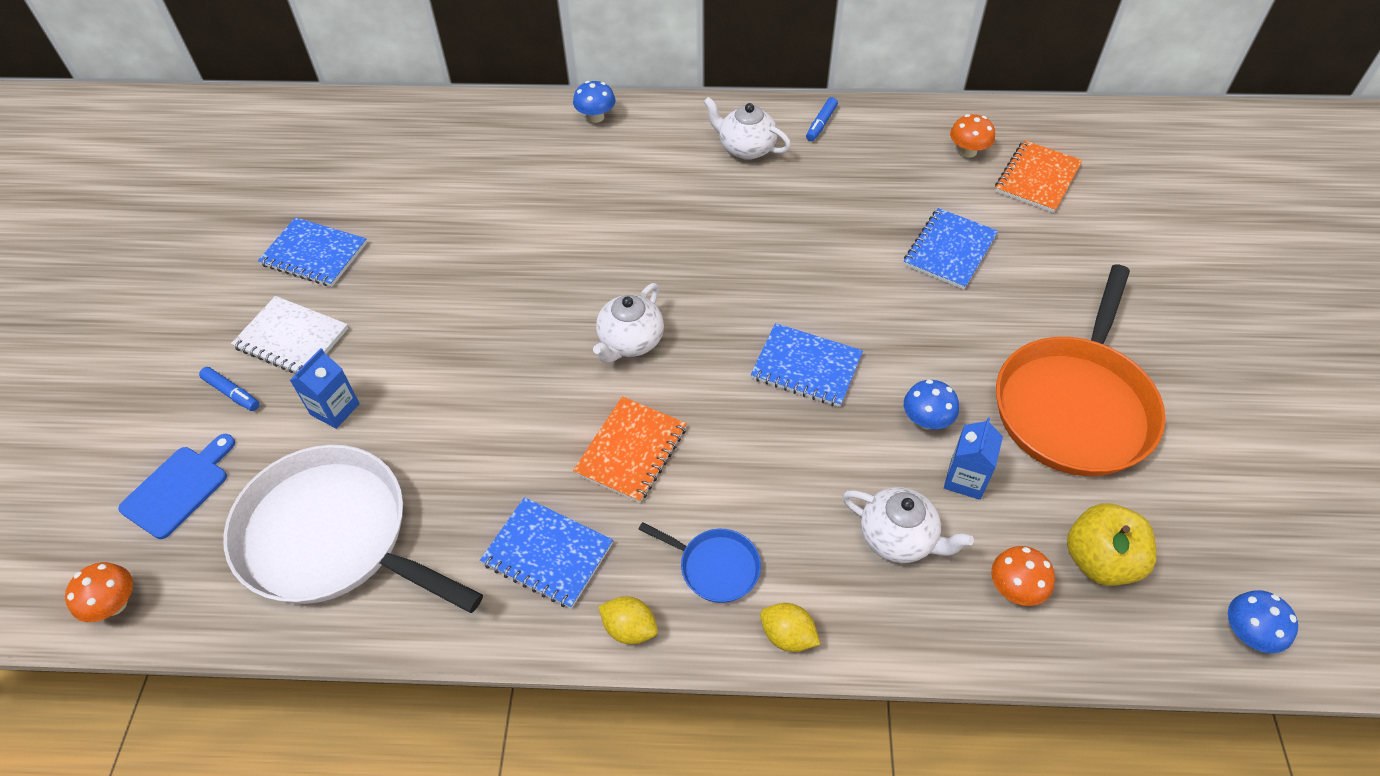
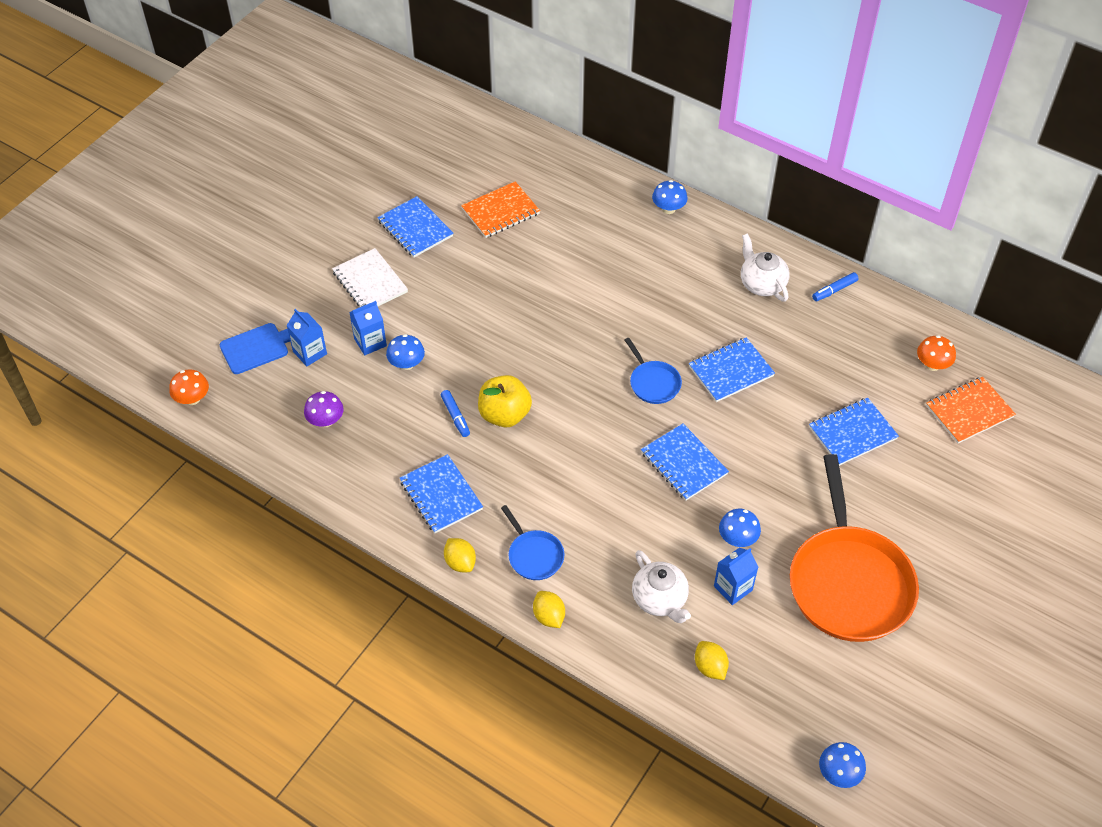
camera: 30 degrees right, 0 degrees up
blue marker [199,367,260,411] -> blue marker moved to [441,390,470,437]
white pan [223,445,483,613] -> purple mushroom [304,391,343,427]
orange notebook [573,396,687,503] -> orange notebook moved to [461,181,540,238]
white teapot [593,283,664,363] -> none
orange mushroom [991,546,1055,606] -> yellow lemon [695,641,729,680]
orange pan [996,264,1166,476] -> orange pan turned 60 degrees counterclockwise [790,454,919,642]
yellow apple [1067,503,1157,586] -> yellow apple moved to [478,375,532,427]
none -> blue carton [286,309,327,366]
none -> blue mushroom [386,334,425,370]
none -> blue pan [625,338,682,404]
none -> blue notebook [689,337,775,402]

